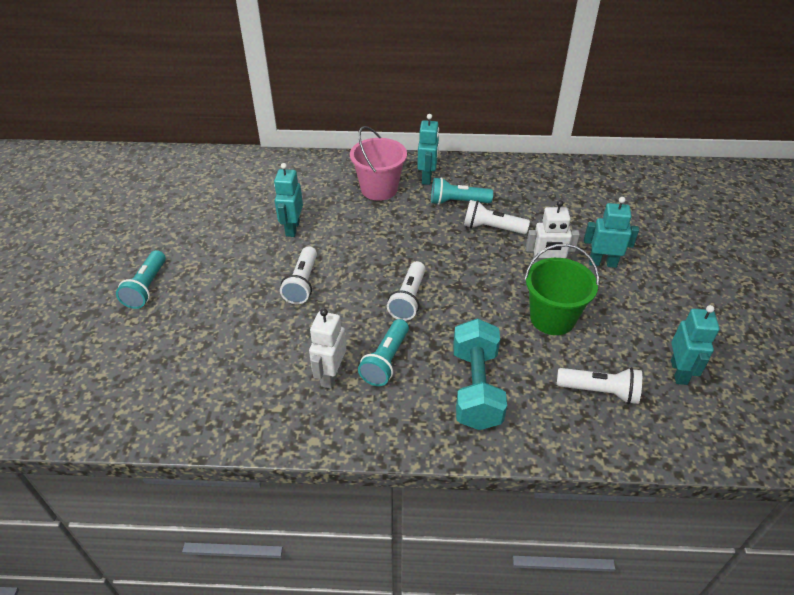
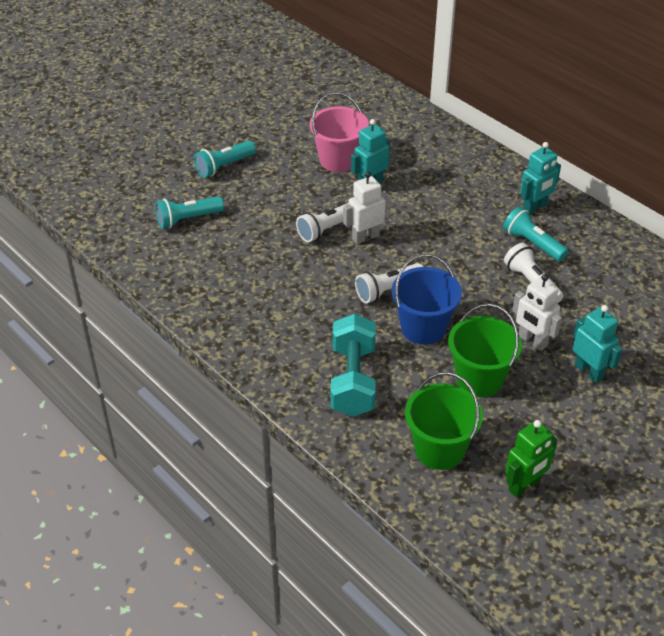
camera: 45 degrees right, 0 degrees up
white robot [309,309,346,389] -> white robot moved to [343,171,388,244]
pink bucket [350,126,407,201] -> pink bucket moved to [310,92,369,172]
turquoise flashlight [358,319,409,386] -> turquoise flashlight moved to [156,196,224,229]
turquoise dumbbell [453,318,507,430] -> turquoise dumbbell turned 45 degrees counterclockwise [331,314,376,417]
white flashlight [557,368,642,404] -> green bucket [405,372,483,470]
turquoise robot [671,305,720,385] -> green robot [506,420,557,498]
none -> blue bucket [392,254,462,345]

